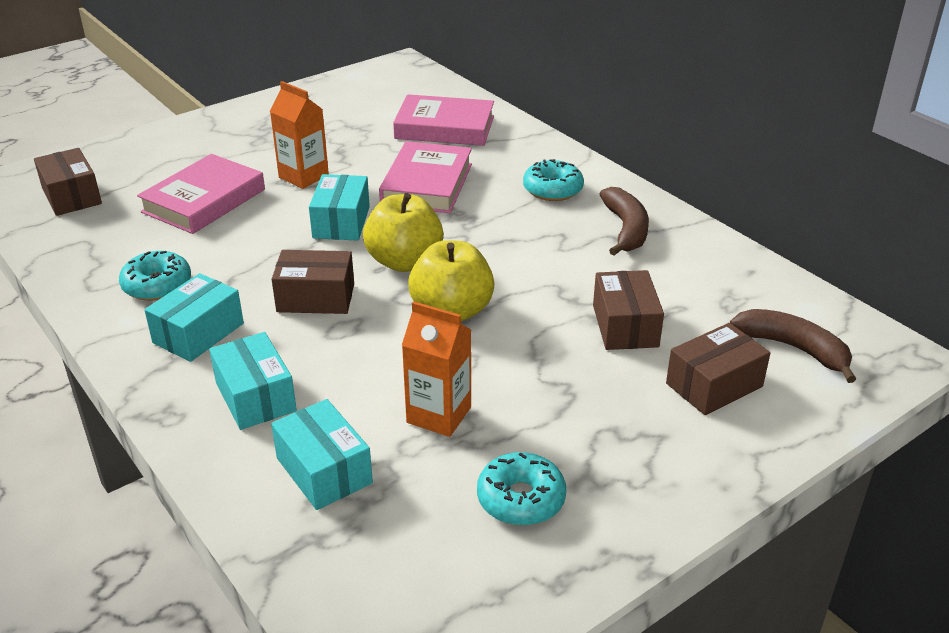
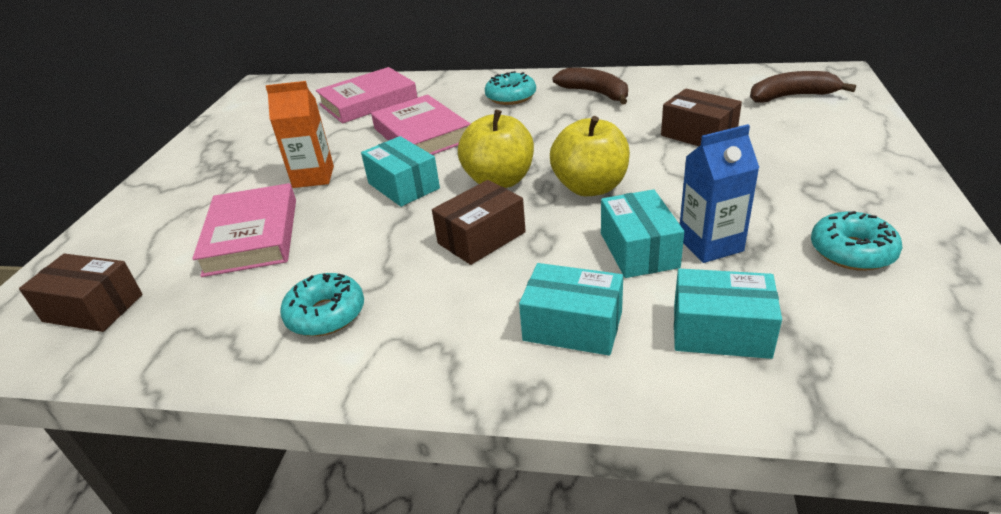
camera: 40 degrees left, 0 degrees up
turquoise box [144,273,244,362] -> turquoise box moved to [601,189,684,278]
orange carton [402,301,471,437] -> blue carton [680,124,759,263]
brown box [666,323,770,415] -> none

